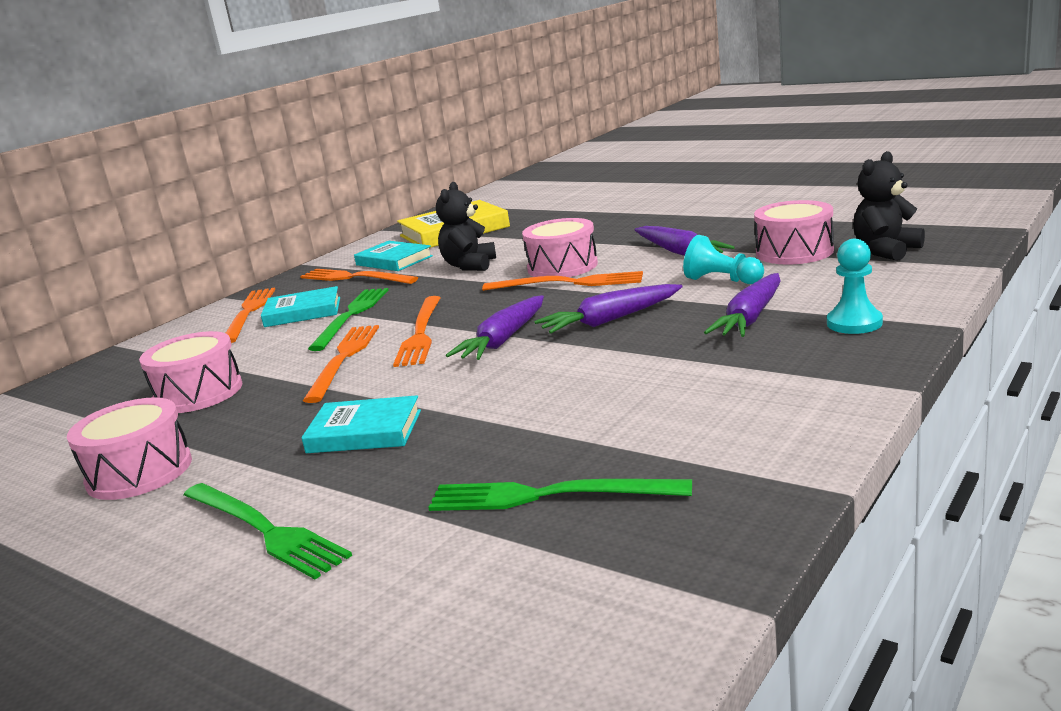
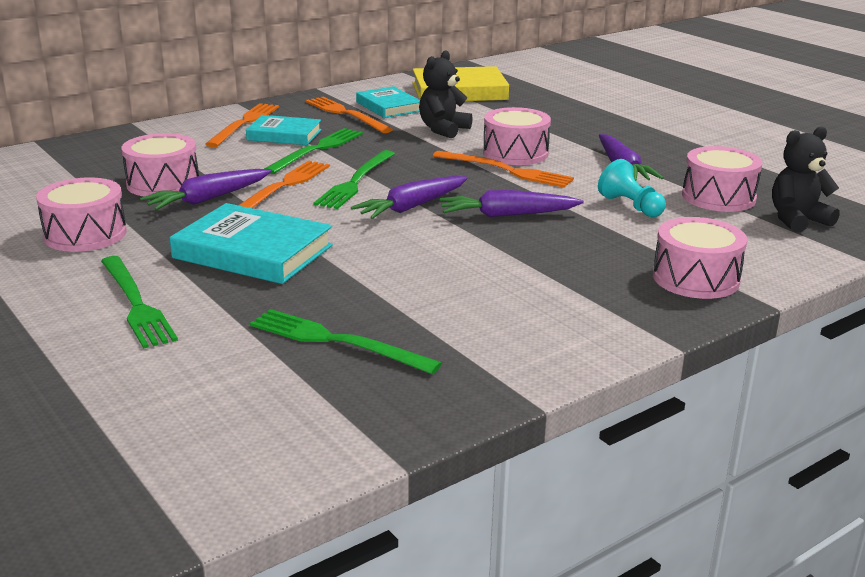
camera: 15 degrees right, 5 degrees up
turquoise book [301,395,421,453] -> turquoise book [170,203,333,284], size x1.57
orange fork [393,296,441,367] -> green fork [313,150,395,209]
purple carrot [704,273,781,337] -> purple carrot moved to [140,169,271,210]
turquoise pawn [827,239,883,334] -> pink drum [653,217,747,299]

